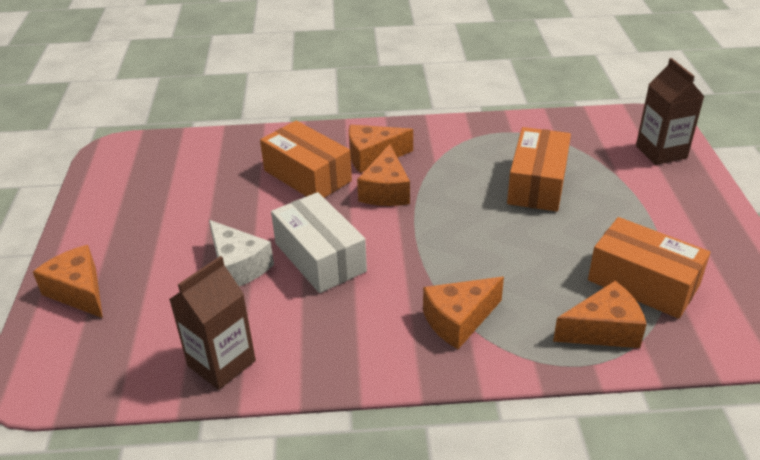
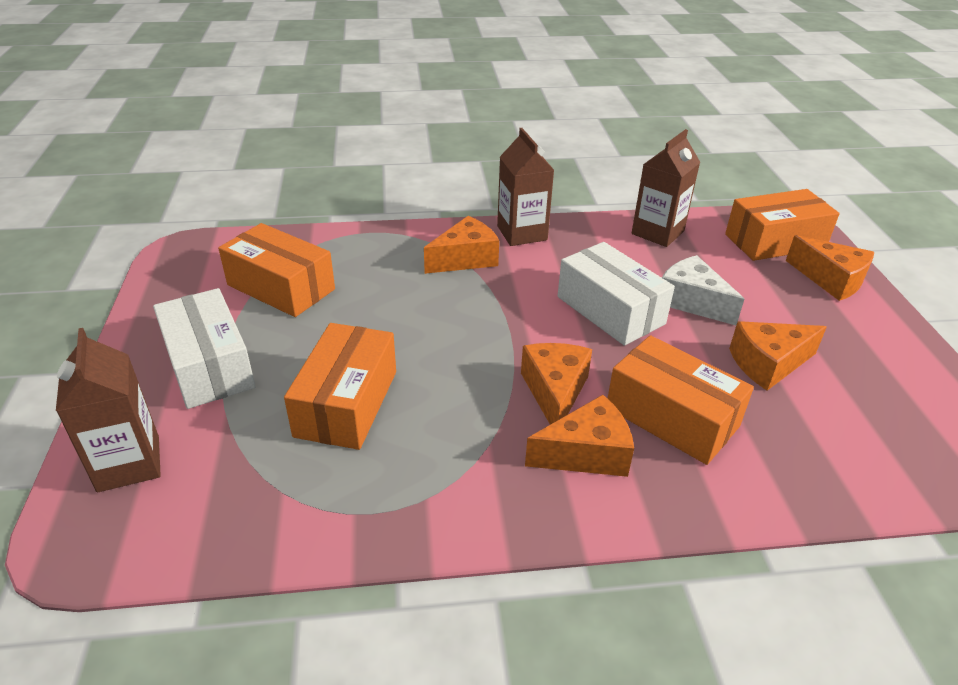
camera: 175 degrees right, 0 degrees up
orange cheese [553,281,647,348] -> orange cheese moved to [729,321,827,391]
none -> white box [153,288,255,409]
none -> brown carton [497,128,554,246]
none -> orange box [725,189,840,261]

